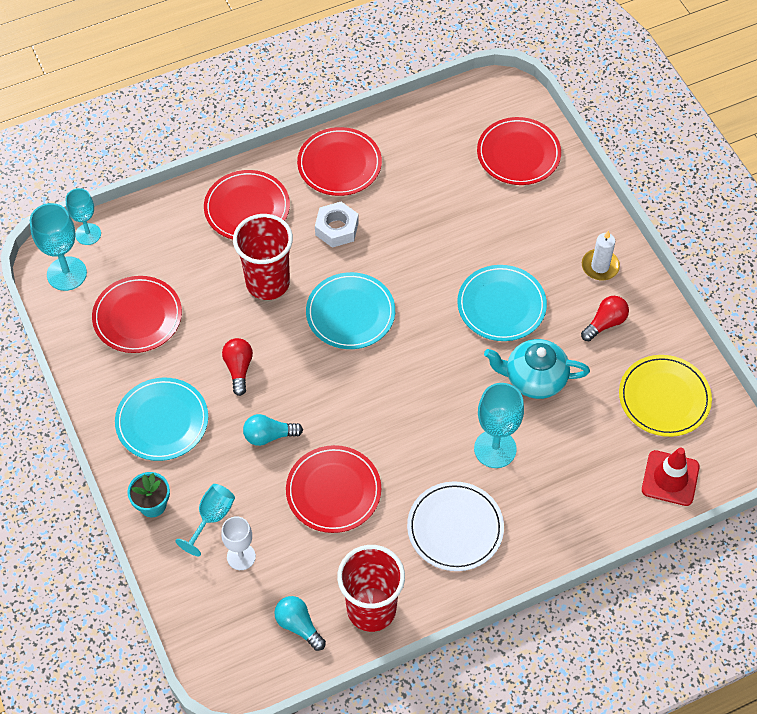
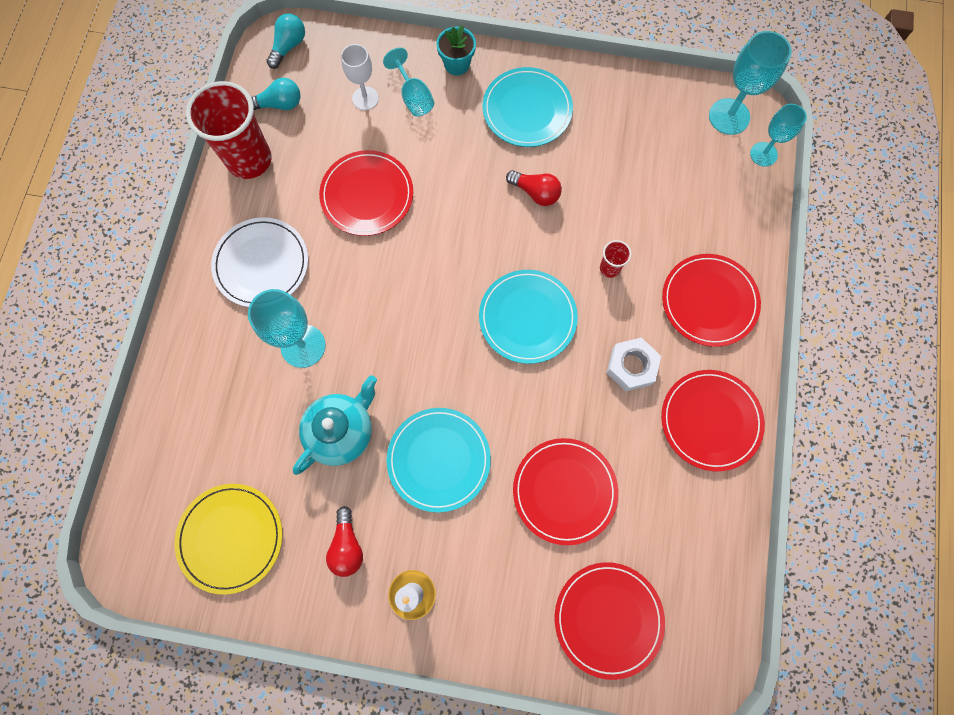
camera: 125 degrees right, 15 degrees up
red plate [92,276,182,353] -> red plate moved to [513,438,618,545]
red cup [233,214,293,300] -> red cup [600,240,632,278], size x0.44
turquoise light bulb [243,414,303,446] -> turquoise light bulb moved to [266,13,305,69]
red traffic cone [642,447,700,506] -> none

